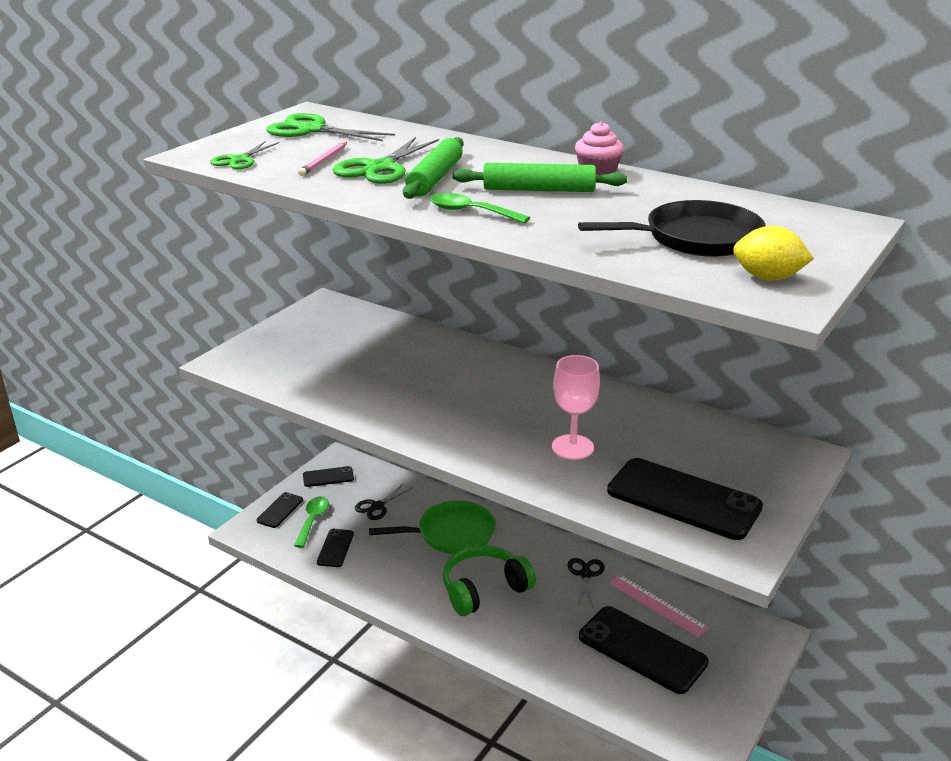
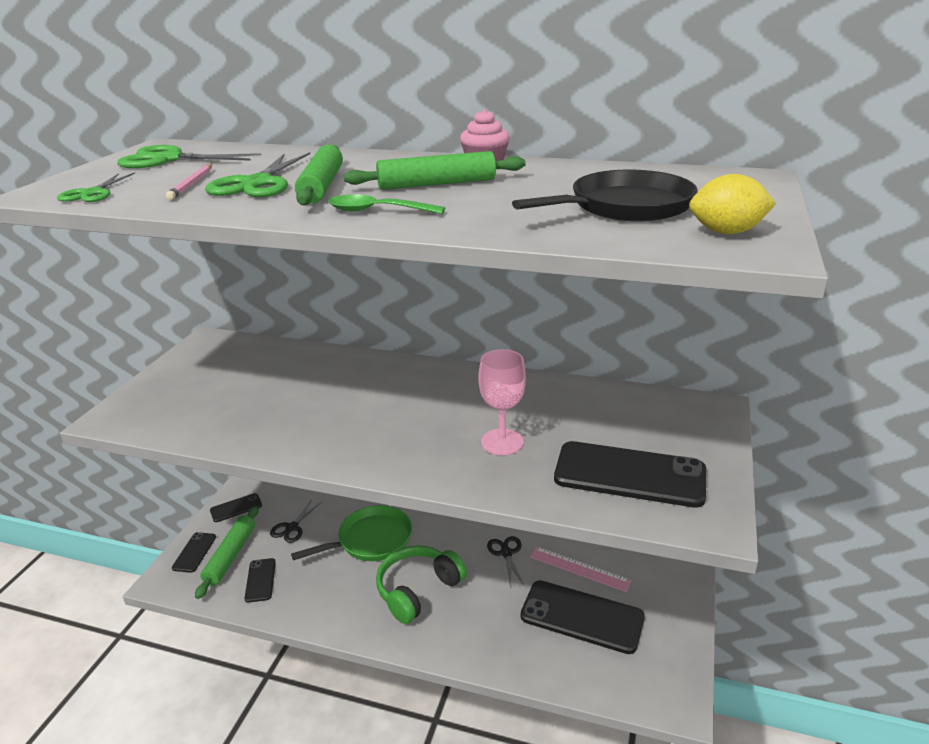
camera: 15 degrees left, 0 degrees up
green spoon [294,496,329,548] -> green rolling pin [195,506,259,599]

